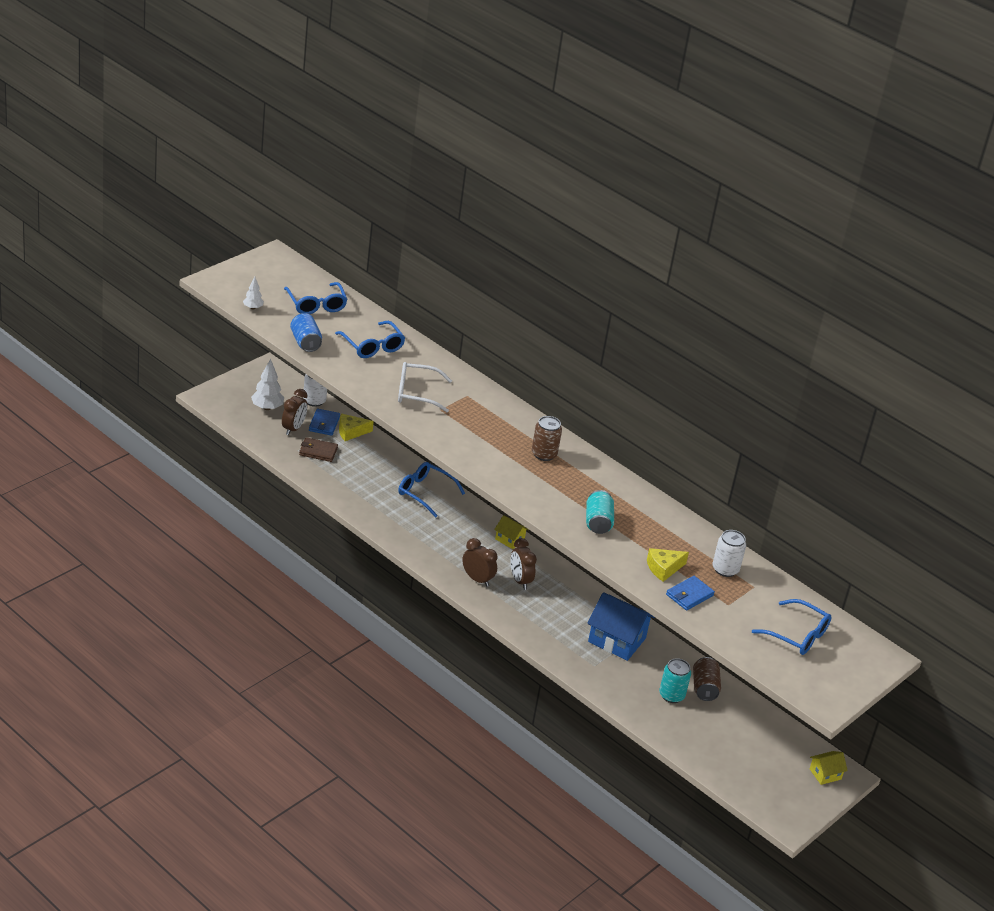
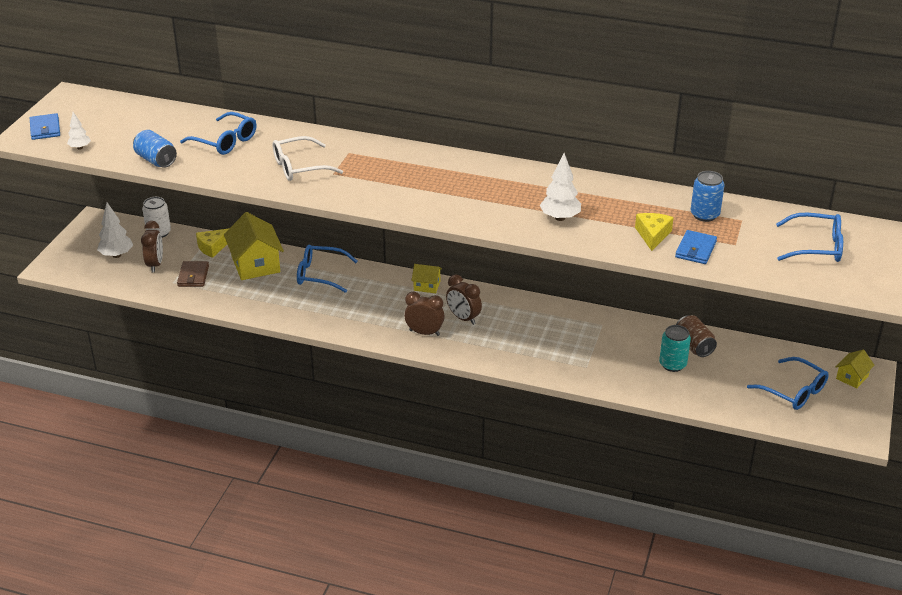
camera: 20 degrees left, 0 degrees up
blue glasses [284,282,348,314] -> blue glasses moved to [747,357,829,410]
brown wallet [299,437,338,462] -> brown wallet turned 75 degrees counterclockwise [177,261,209,287]
blue wallet [309,409,340,436] -> blue wallet moved to [30,113,60,140]
brown can [532,416,562,461] -> none
turquoise can [586,490,614,534] -> white tree [540,153,581,221]
blue house [587,592,655,661] -> none
yellow cheese [647,548,689,582] -> yellow cheese turned 150 degrees clockwise [635,213,674,251]
white can [713,530,746,577] -> blue can [691,171,725,222]
none -> yellow house [224,212,284,280]

